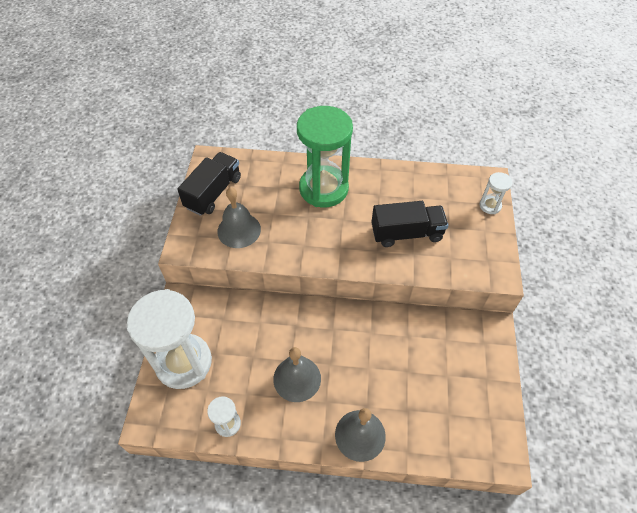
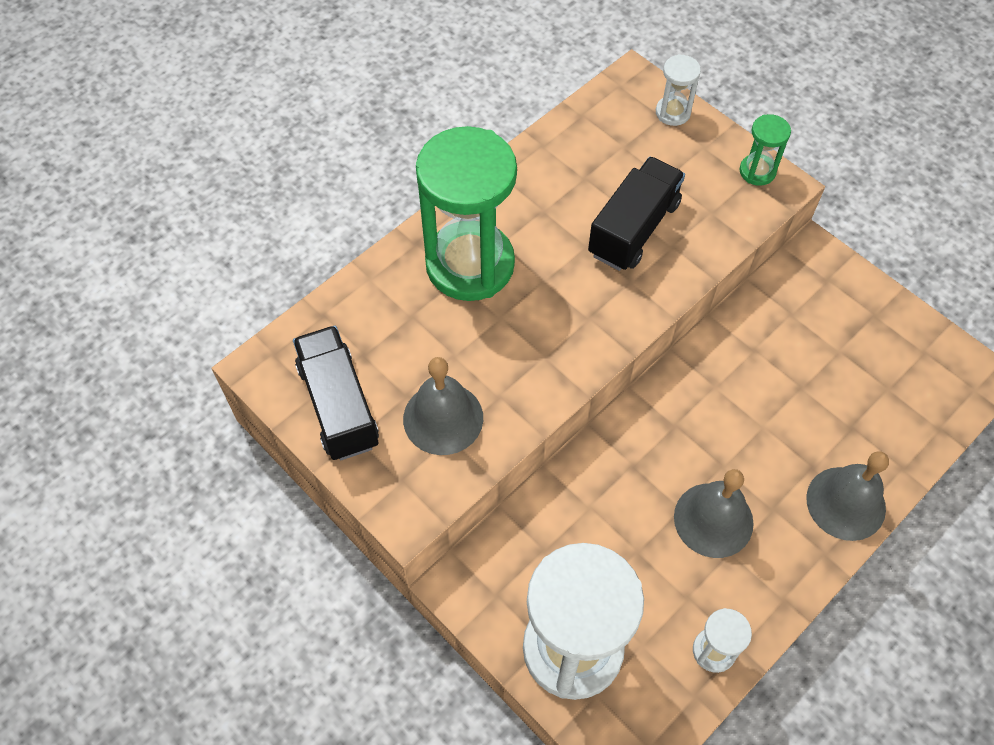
camera: 50 degrees left, 5 degrees up
none -> green hourglass [739,114,791,186]

